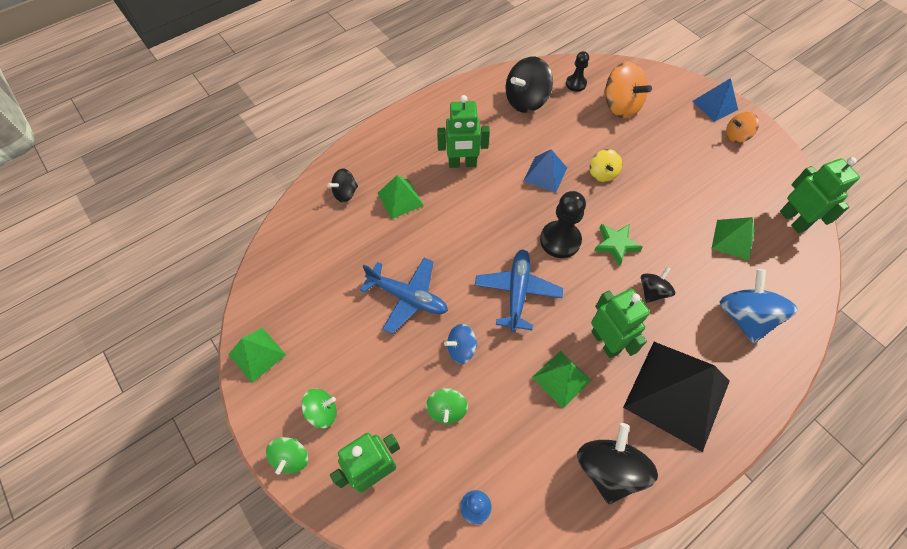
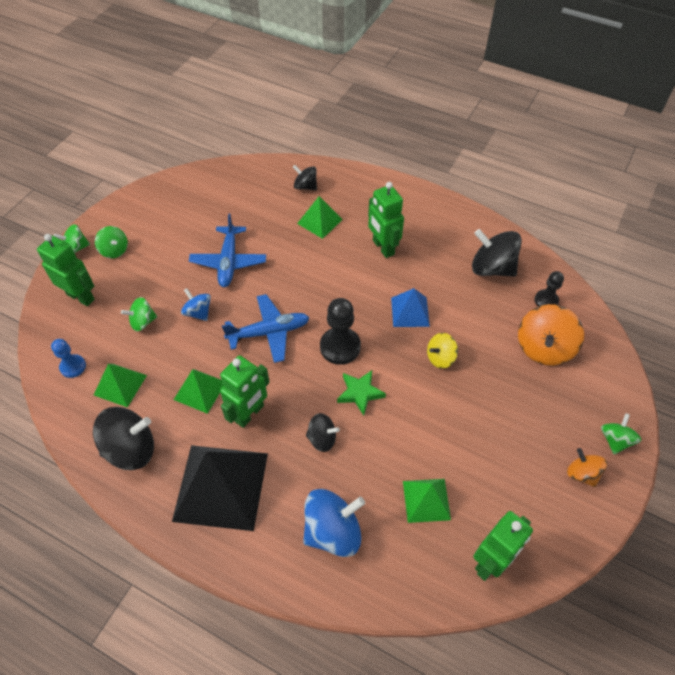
camera: 65 degrees right, 5 degrees down
green pyramid [228,328,286,383] -> green pyramid moved to [94,364,147,407]
blue pyramid [692,78,738,122] -> green spinning top [601,413,641,454]

